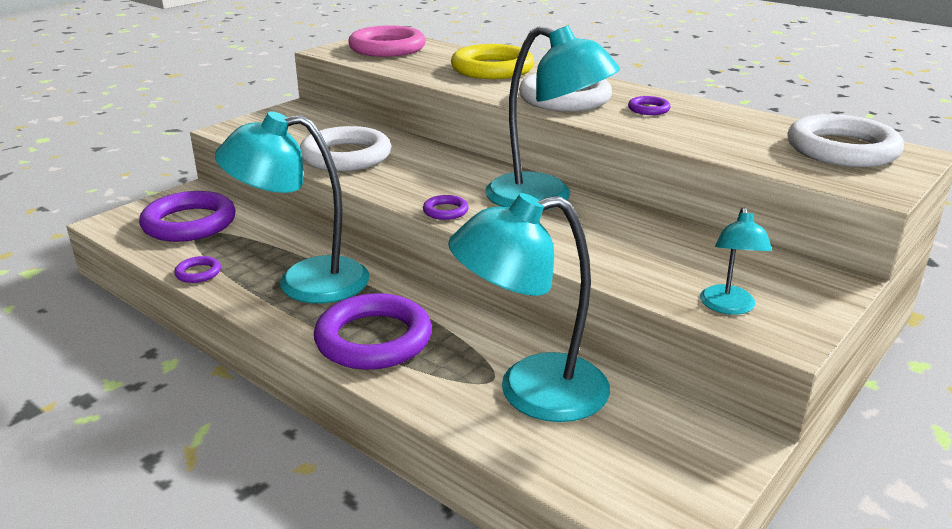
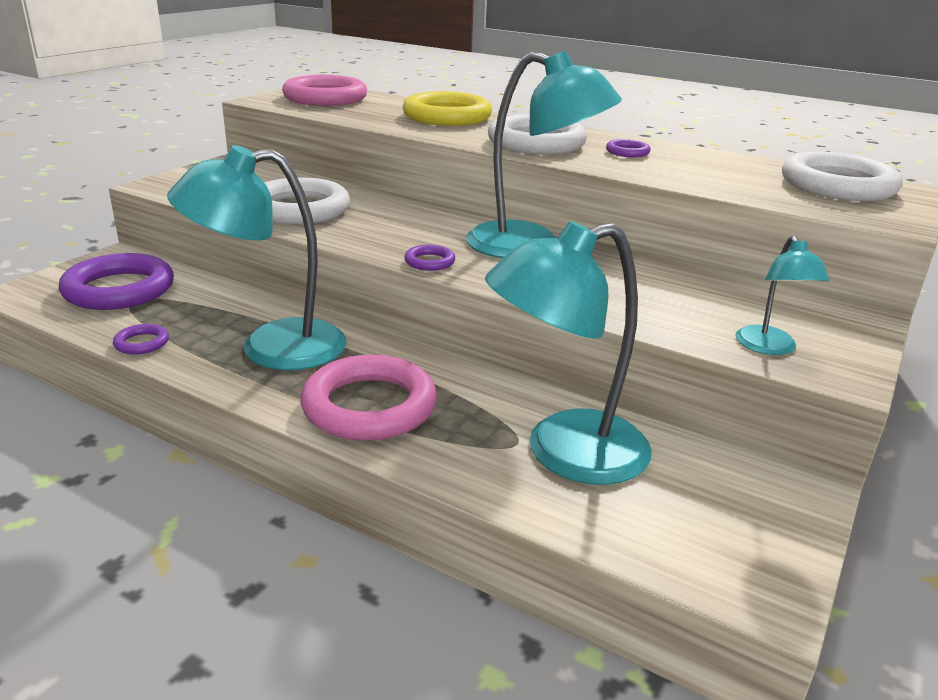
camera: 10 degrees left, 0 degrees up
purple ring [314,293,432,370] -> pink ring [300,355,437,441]

